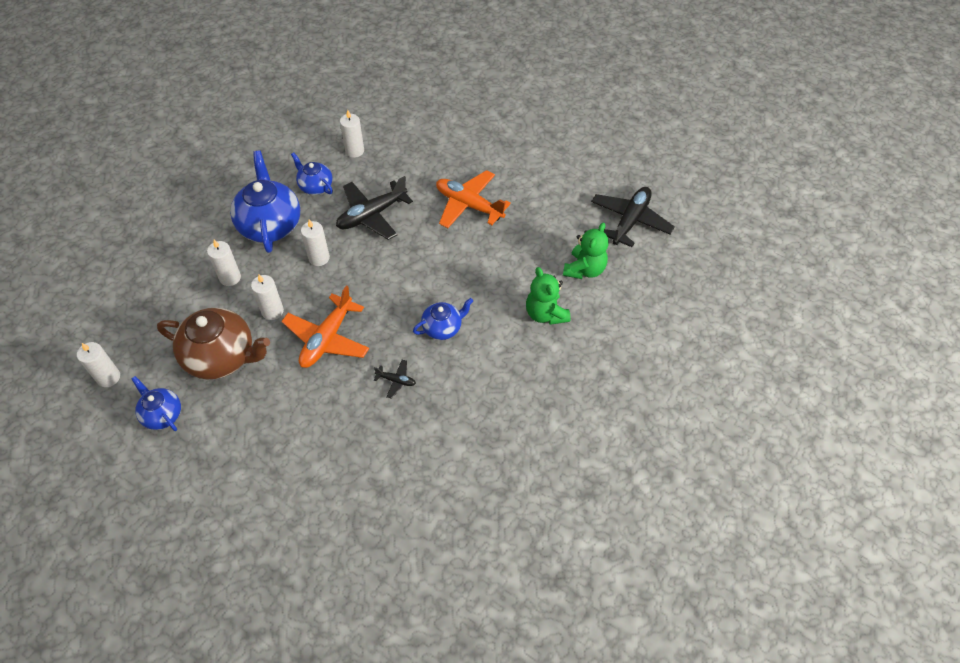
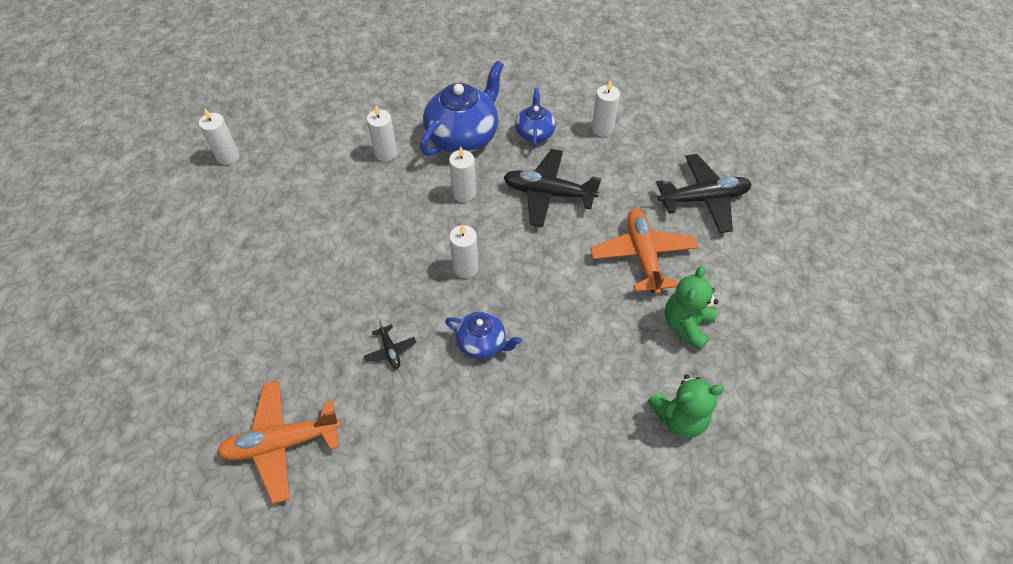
camera: 50 degrees right, 0 degrees up
blue teapot [132,376,181,431] -> none
brown teapot [157,308,270,379] -> none
white candle [251,275,284,320] -> white candle moved to [449,224,479,278]
orange plane [281,285,369,368] -> orange plane moved to [217,381,341,504]
green teddy bear [526,267,571,325] -> green teddy bear moved to [665,266,718,350]
black plane [591,187,675,247] -> black plane moved to [656,154,752,233]

